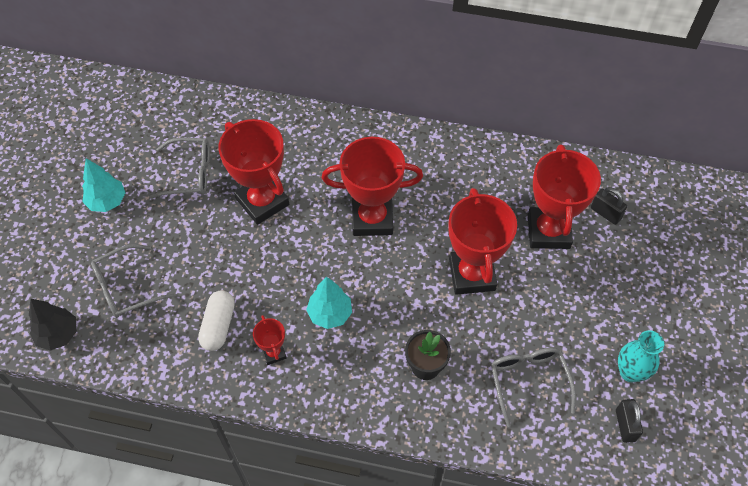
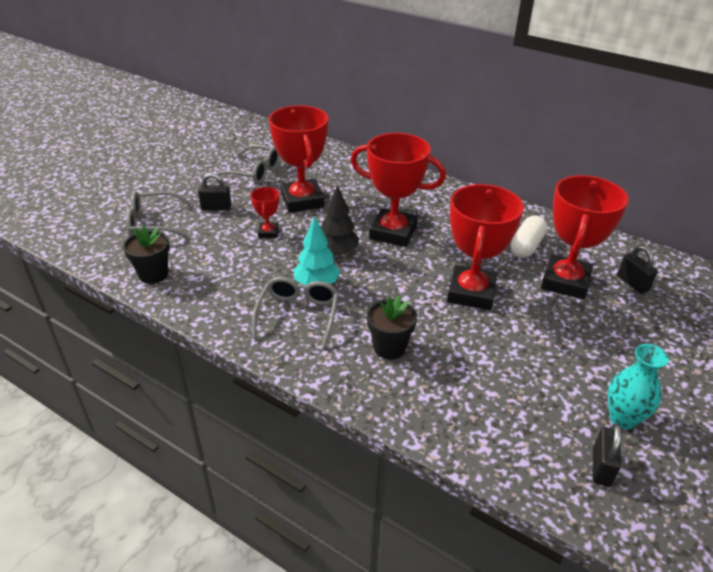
camera: 20 degrees right, 20 degrees down
black tree [29,299,77,351] -> black tree moved to [321,185,359,255]
turquoise tree [82,158,125,212] -> none
white capsule [198,291,235,351] -> white capsule moved to [511,215,547,258]
red trophy [253,315,287,365] -> red trophy moved to [251,187,280,238]
grey glasses [491,348,576,427] -> grey glasses moved to [252,277,339,348]
none -> black flower pot [123,226,170,284]
none -> black padlock [198,173,232,210]

